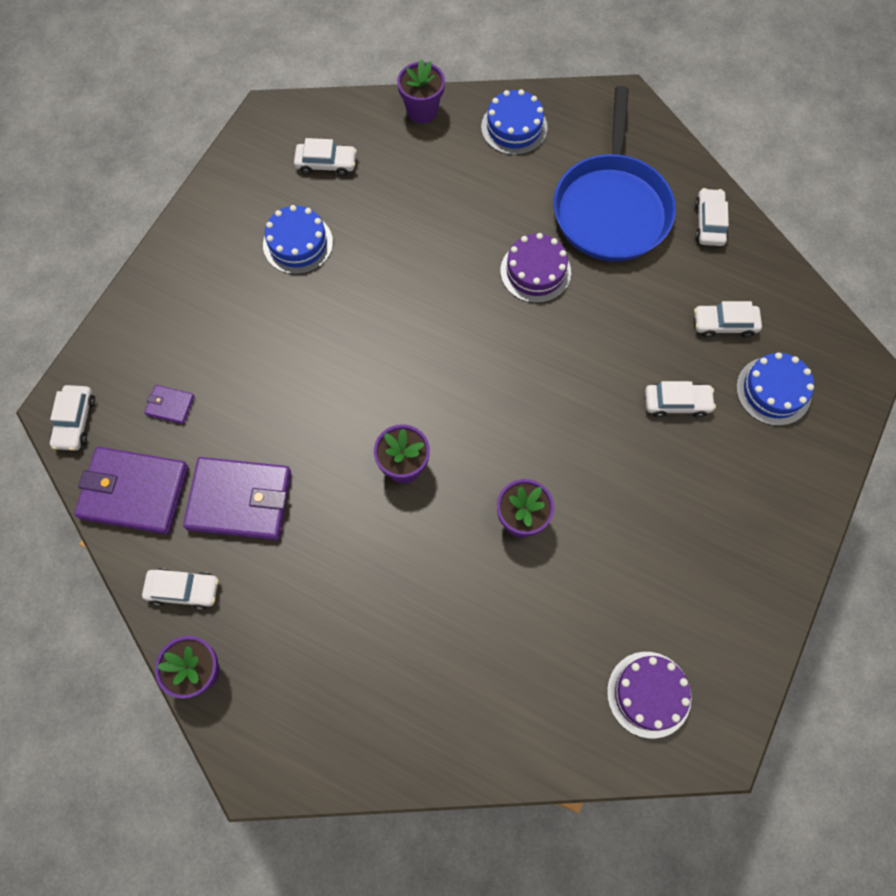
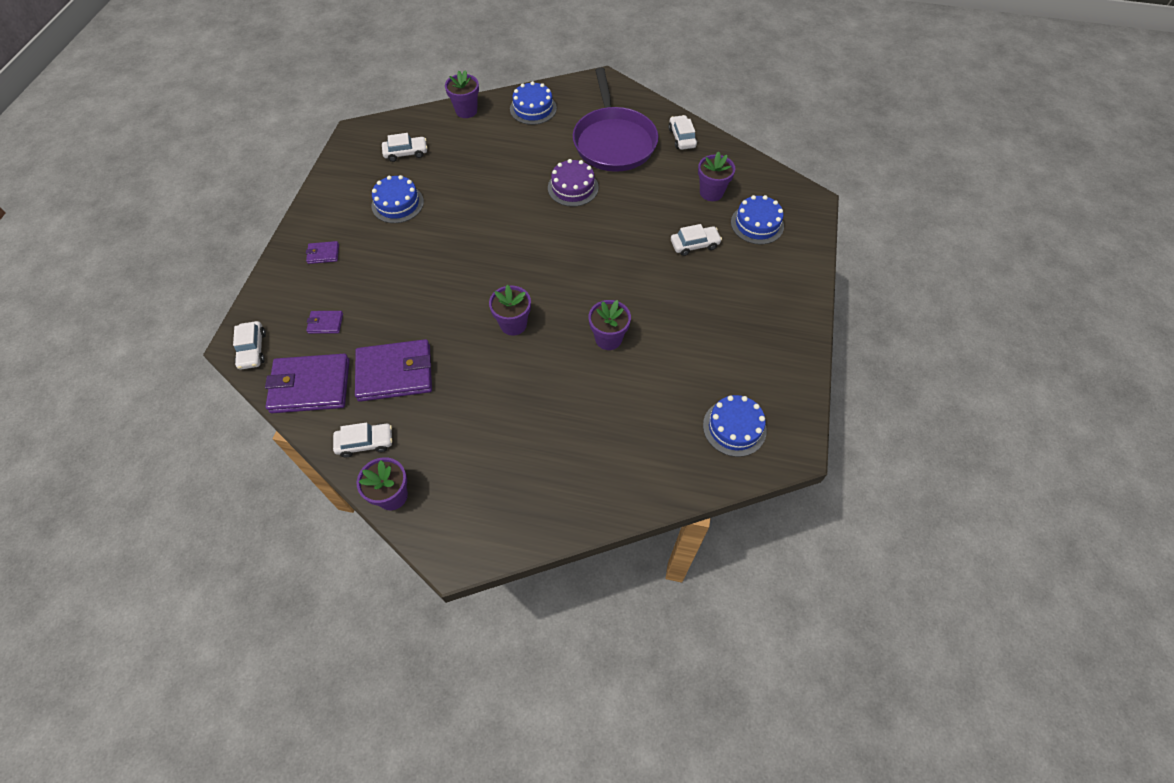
camera: 15 degrees left, 10 degrees down
blue pan [554,86,676,262] -> purple pan [573,67,658,172]
purple cake [607,652,692,738] -> blue cake [703,395,767,457]
white car [694,301,762,338] -> purple flower pot [698,151,735,201]
none -> purple wallet [306,241,339,264]

